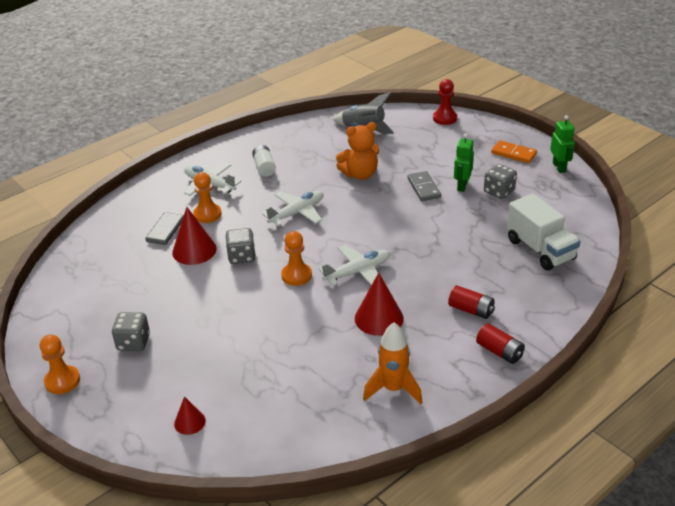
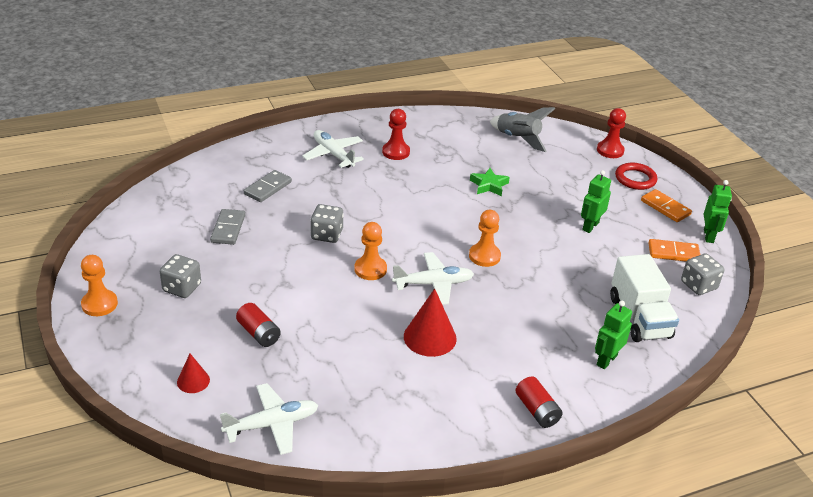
camera: 15 degrees right, 0 degrees up
red cone [172,207,217,265] -> none
orange pawn [193,172,222,223] -> orange pawn moved to [469,210,501,267]
white battery [252,145,276,177] -> red pawn [382,109,410,160]
white plane [262,191,323,226] -> white plane moved to [220,383,318,455]
orange teddy bear [336,122,379,180] -> green star [470,168,510,196]
orange rocket [363,322,423,404] -> none
grey domino [407,171,441,201] -> grey domino moved to [210,209,245,245]
red battery [448,285,495,319] -> red battery moved to [236,303,281,347]
grey dice [484,164,517,199] -> grey dice moved to [681,253,724,295]
none -> green robot [595,301,632,369]
none -> red ring [615,163,657,190]
none -> orange domino [649,239,700,261]

